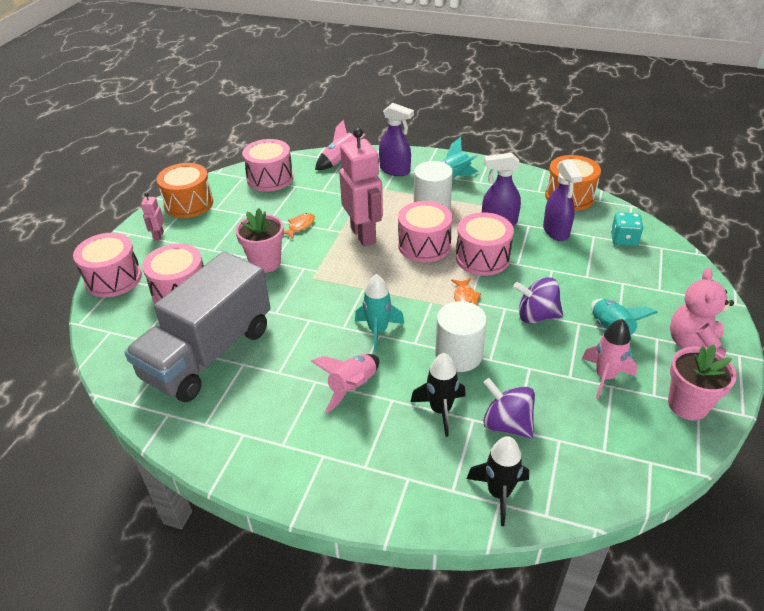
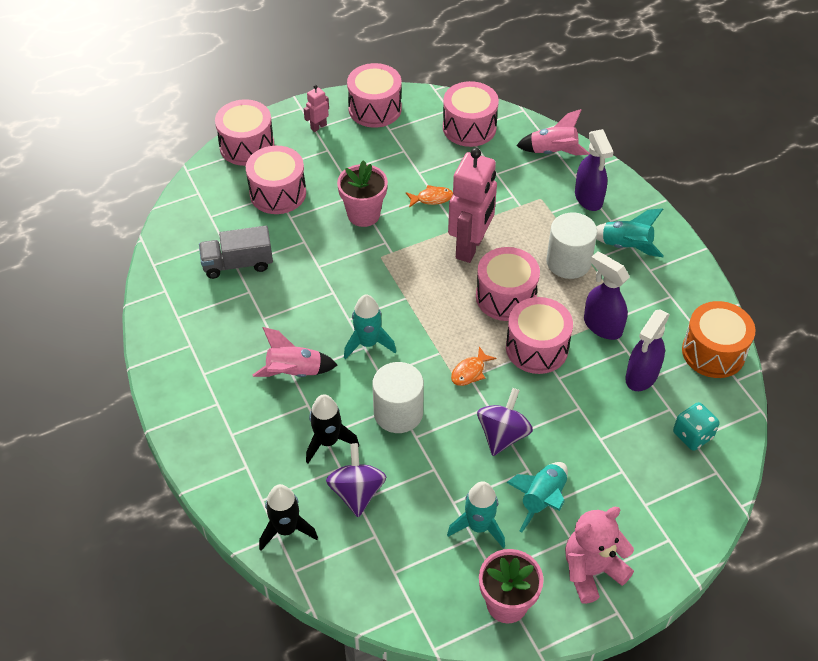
camera: 45 degrees right, 10 degrees up
grey truck [125,251,270,402] -> grey truck [199,226,273,279], size x0.52
orange drum [157,163,213,218] -> pink drum [347,63,402,128]
purple spinning top [513,277,563,324] -> purple spinning top turned 60 degrees clockwise [477,388,533,456]
pink rocket [582,319,637,399] -> turquoise rocket [447,481,505,548]

